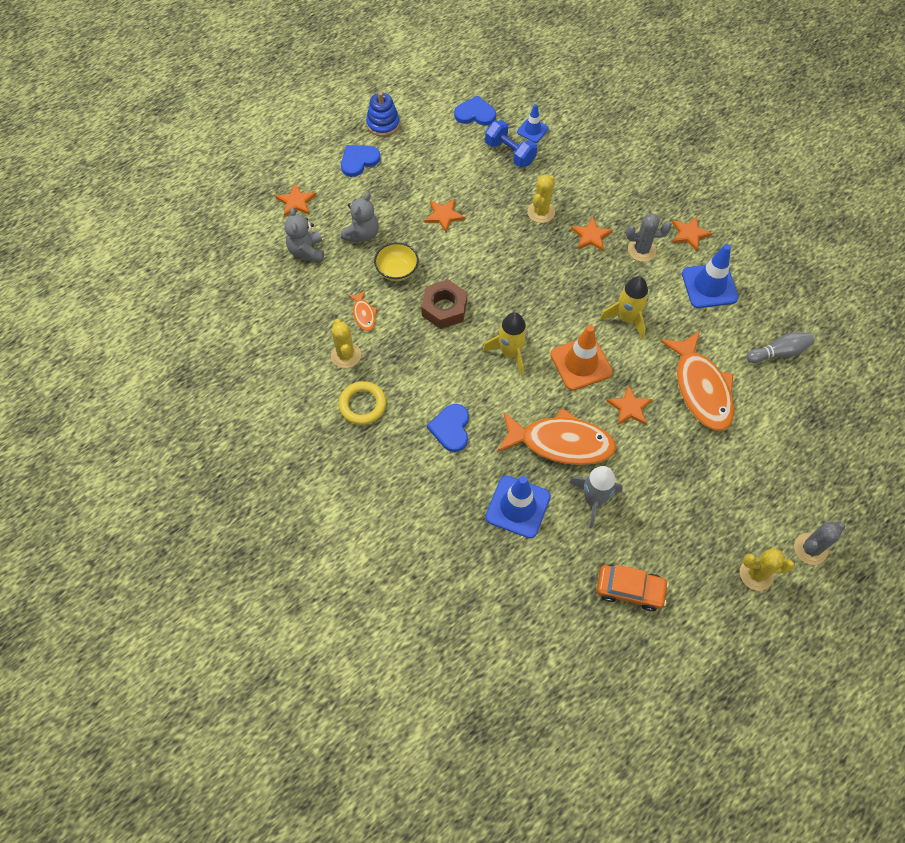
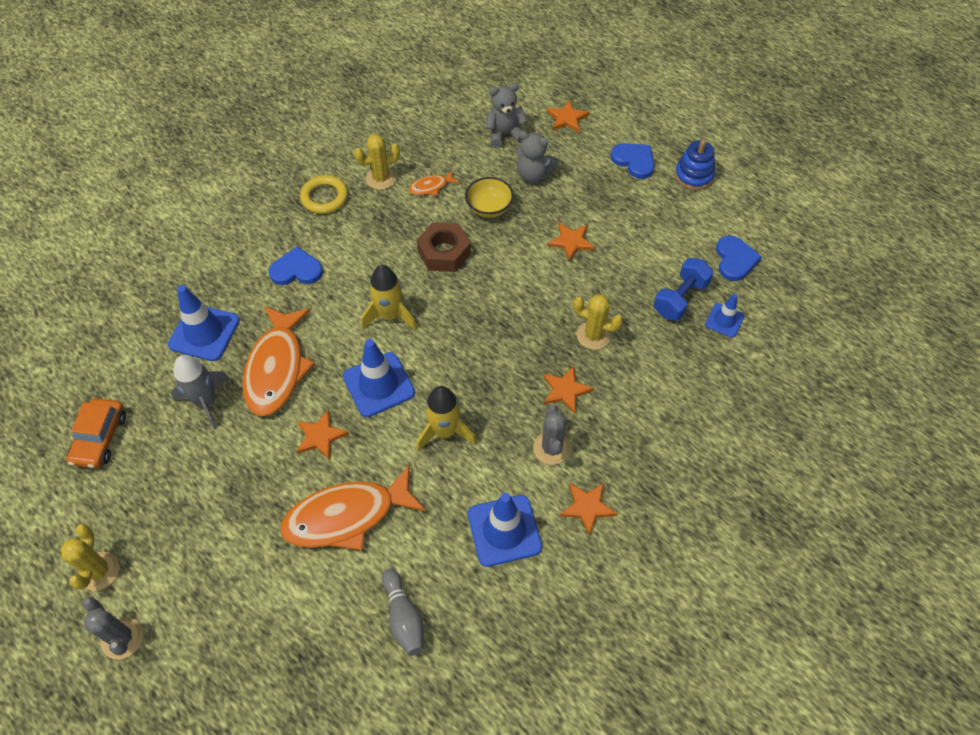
camera: 85 degrees right, 5 degrees down
orange traffic cone [550,325,613,391] -> blue traffic cone [343,339,415,417]

